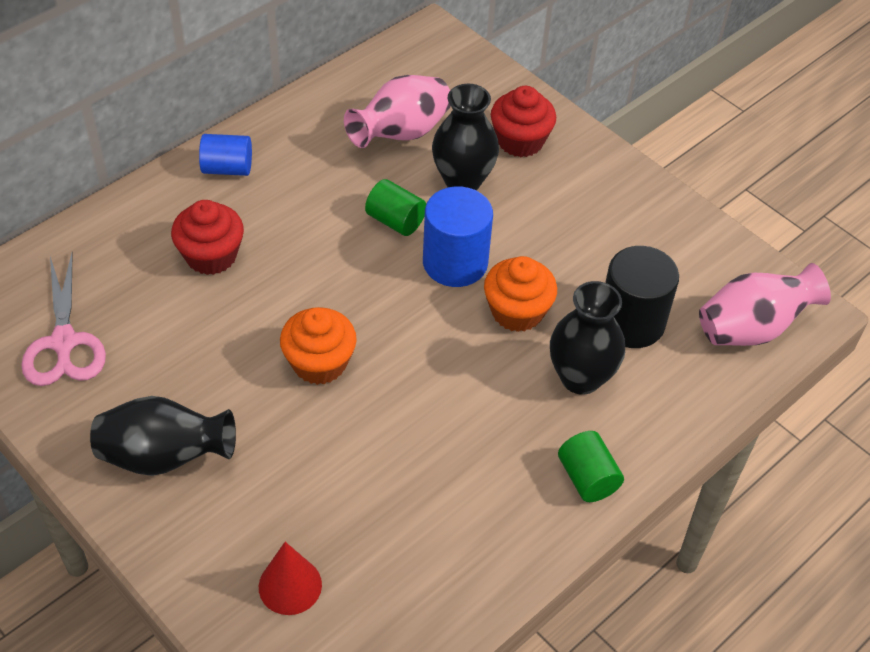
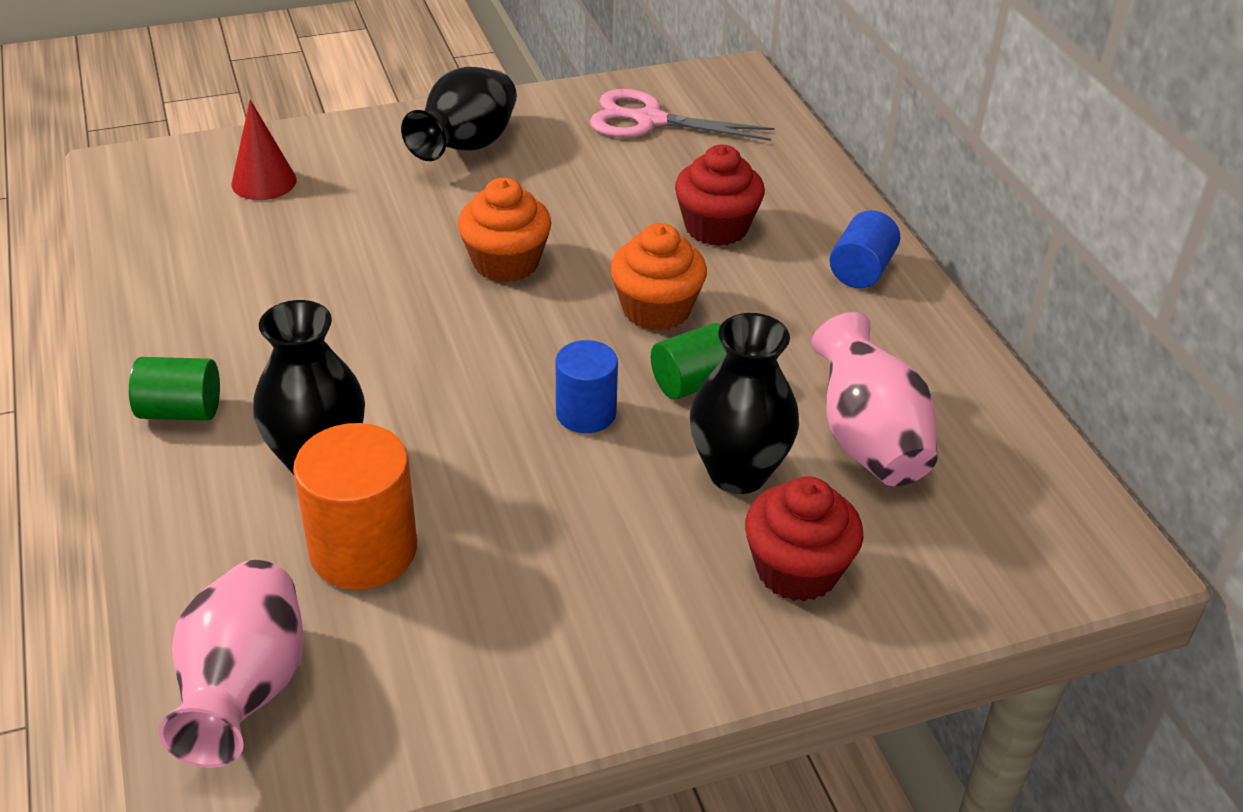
camera: 115 degrees right, 10 degrees down
blue cylinder [423,186,493,287] -> blue cylinder [556,340,618,433], size x0.63
orange cupcake [484,256,557,332] -> orange cupcake moved to [610,223,707,331]
black cylinder [605,246,679,348] -> orange cylinder [293,423,417,590]

